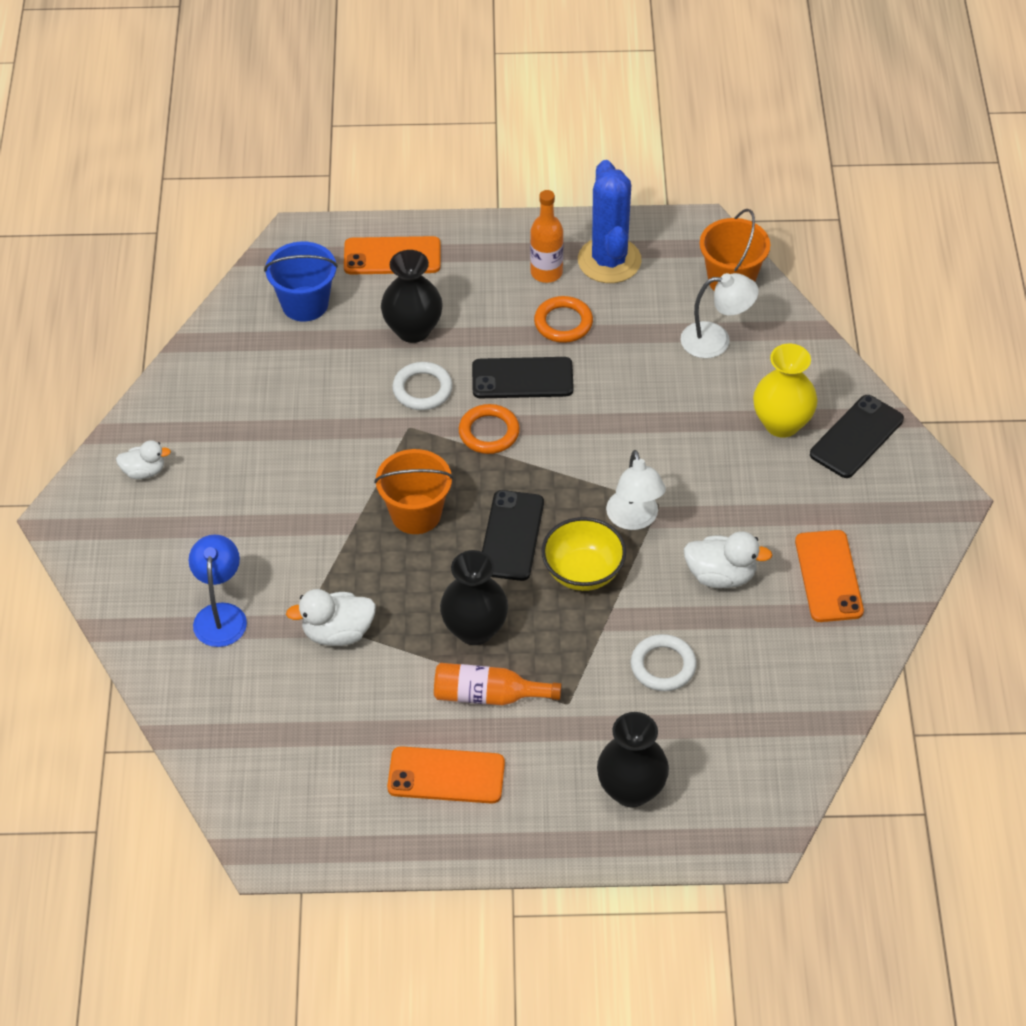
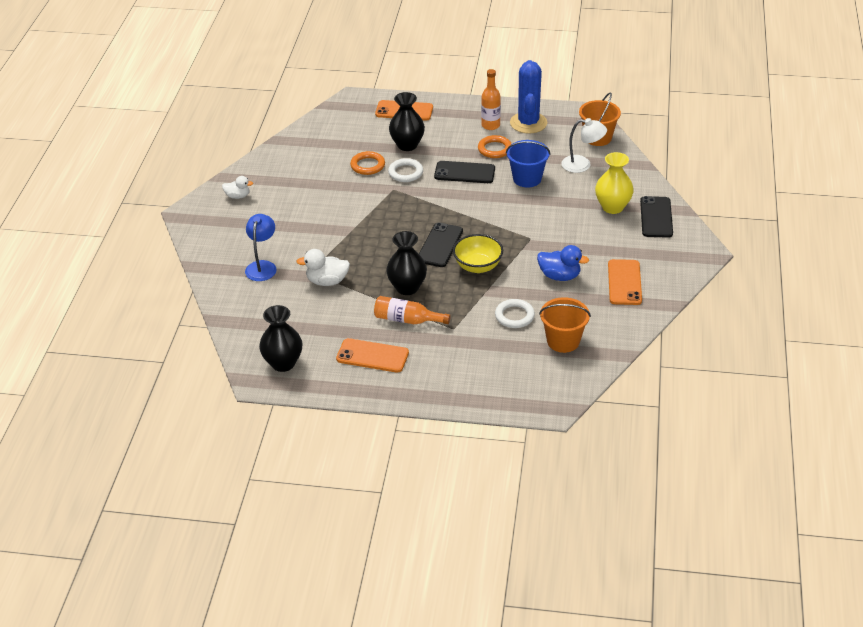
camera: 10 degrees right, 10 degrees down
blue bucket [264,242,338,321] -> blue bucket moved to [506,140,550,187]
orange bucket [374,449,453,534] -> orange bucket moved to [539,297,591,353]
orange ring [459,404,520,454] -> orange ring moved to [350,151,385,175]
black vase [597,712,669,807] -> black vase moved to [259,305,302,372]
white lamp [606,450,666,530] -> none
white duck [684,531,773,588] -> blue duck [537,245,589,281]
black phone [810,395,904,478] -> black phone turned 45 degrees counterclockwise [640,196,673,238]

